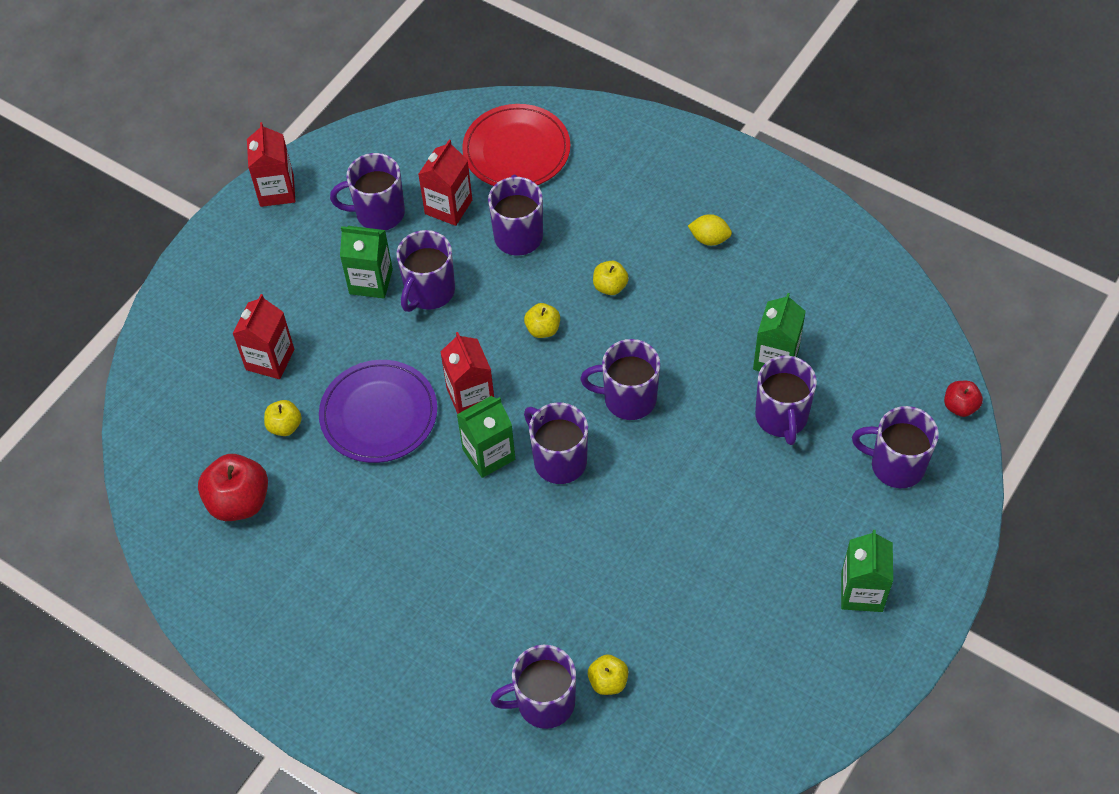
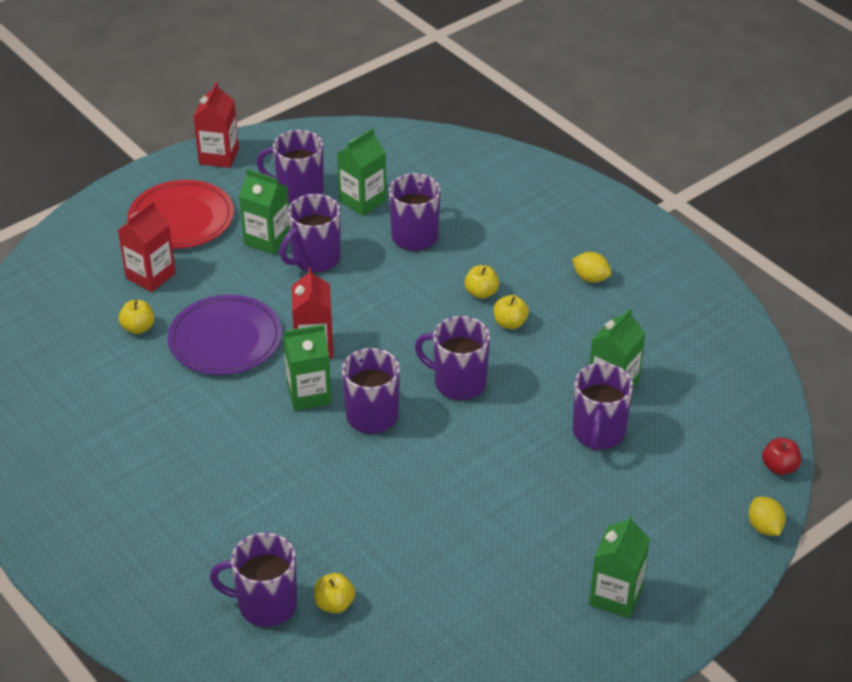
camera: 15 degrees right, 15 degrees down
red apple [198,454,268,521] -> none
red carton [418,140,472,226] -> green carton [337,128,387,216]
red plate [462,104,571,186] -> red plate moved to [128,180,234,249]
yellow apple [524,303,560,338] -> yellow apple moved to [494,295,529,329]
purple mug [852,406,939,488] -> none
none -> yellow lemon [749,497,786,536]

